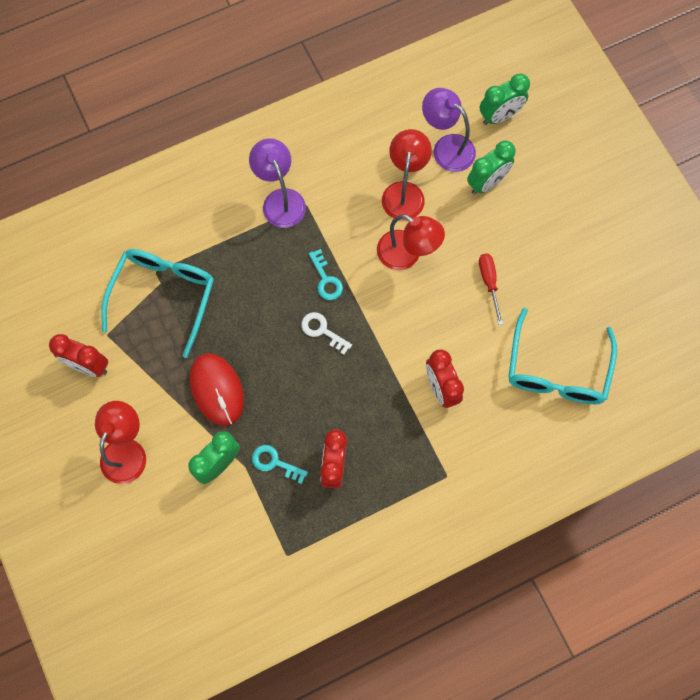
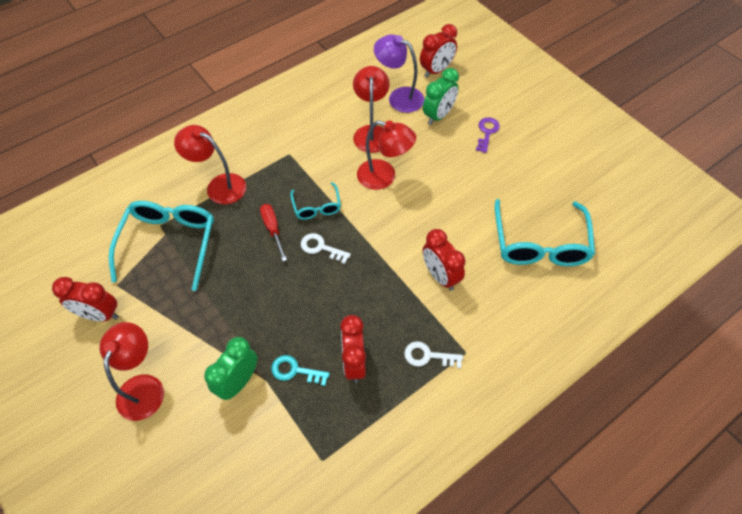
camera: 10 degrees left, 15 degrees down
red mouse [190,353,244,426] -> none
purple lamp [249,138,306,228] -> none
turquoise key [309,249,343,300] -> turquoise glasses [290,182,341,220]
red screwdriver [479,253,503,325] -> red screwdriver moved to [260,204,287,261]
green clock [480,73,530,125] -> red clock [420,24,457,78]
none -> red lamp [174,125,246,204]
none -> white key [404,341,463,368]
none -> purple key [476,117,500,153]

